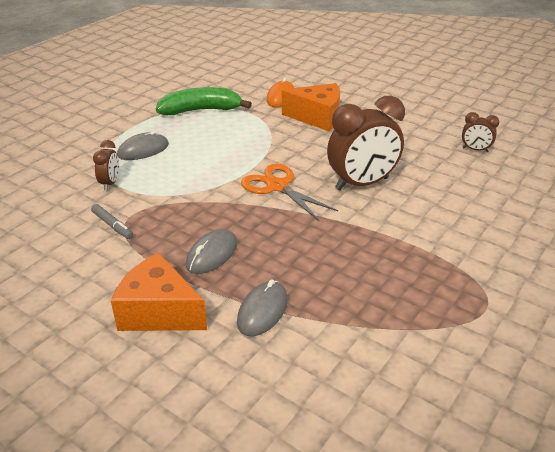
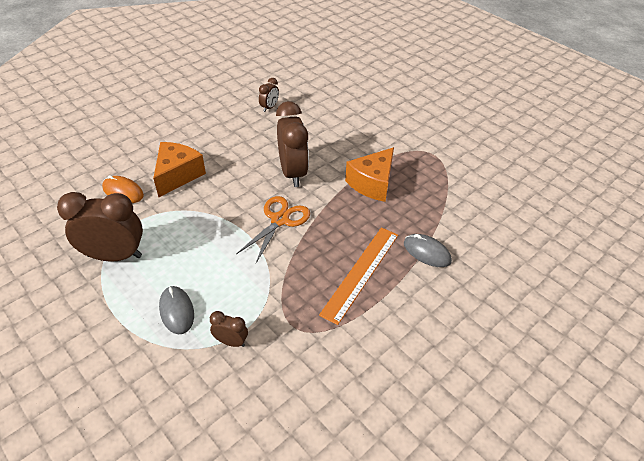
camera: 80 degrees left, 10 degrees up
grey marker [91,204,134,239] -> none
orange cheese [111,253,207,331] -> orange cheese moved to [345,147,394,202]
green banana [156,87,252,115] -> brown clock [57,192,143,262]
grey mouse [186,229,237,274] -> orange ruler [319,227,398,325]
orange scissors [241,164,338,221] -> orange scissors turned 150 degrees clockwise [236,196,310,263]

